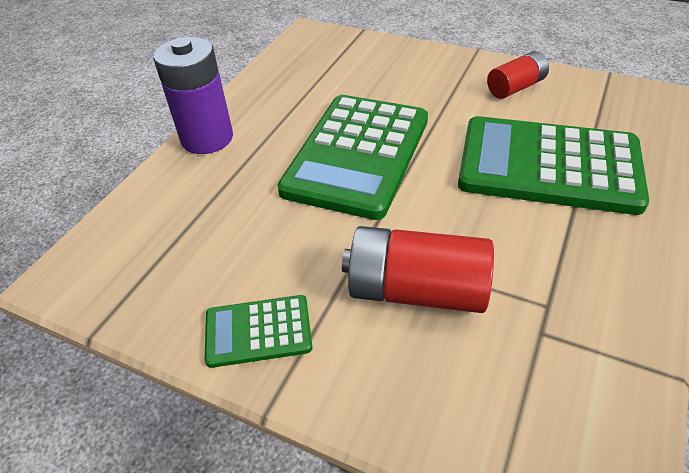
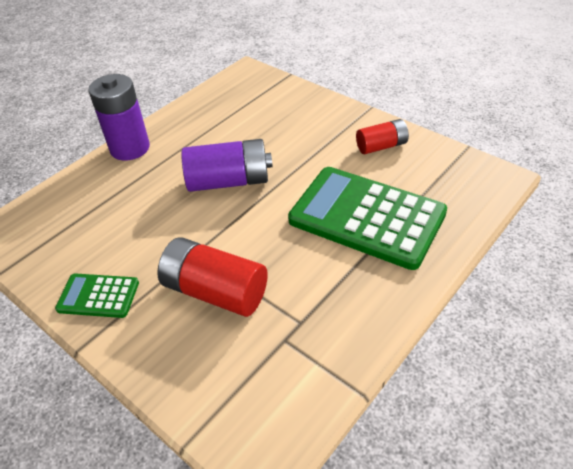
camera: 15 degrees right, 0 degrees up
green calculator [277,95,428,220] -> purple battery [181,139,273,192]

